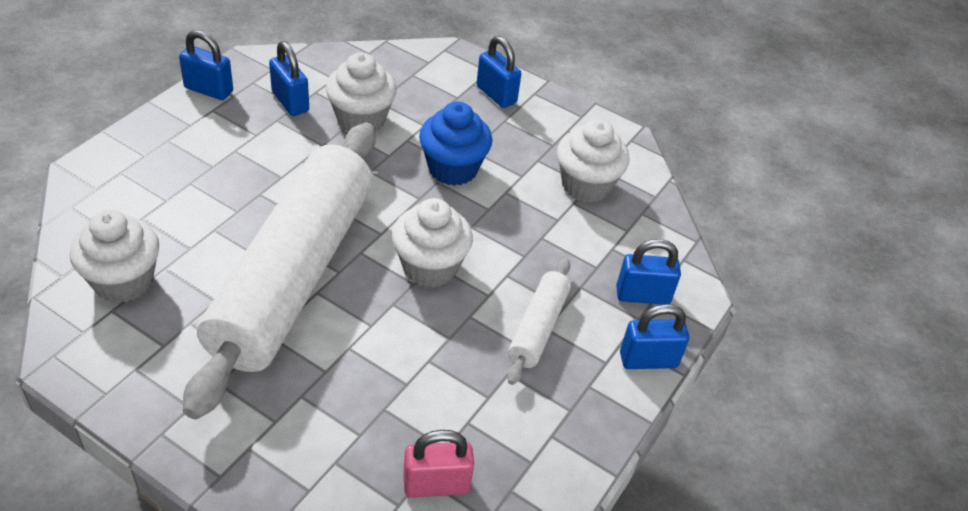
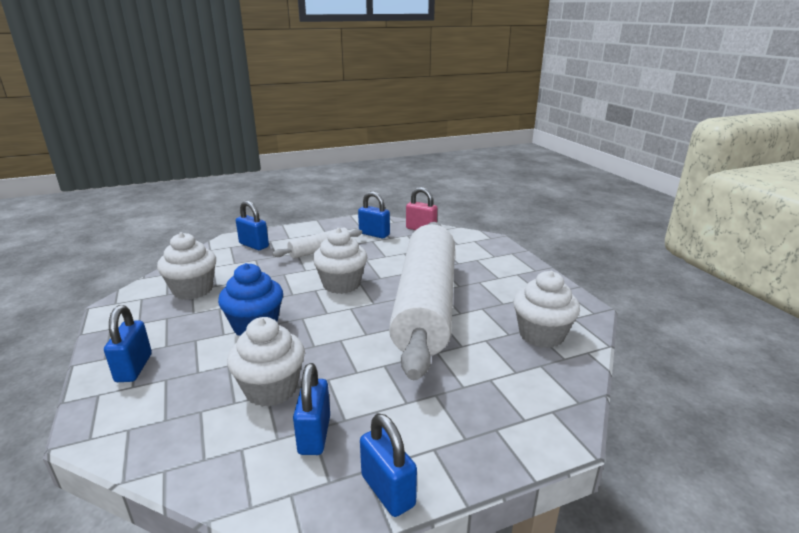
camera: 140 degrees left, 20 degrees down
white rolling pin [183,123,375,419] -> white rolling pin turned 45 degrees counterclockwise [389,222,455,380]
blue padlock [620,304,689,369] -> blue padlock moved to [358,191,390,238]

